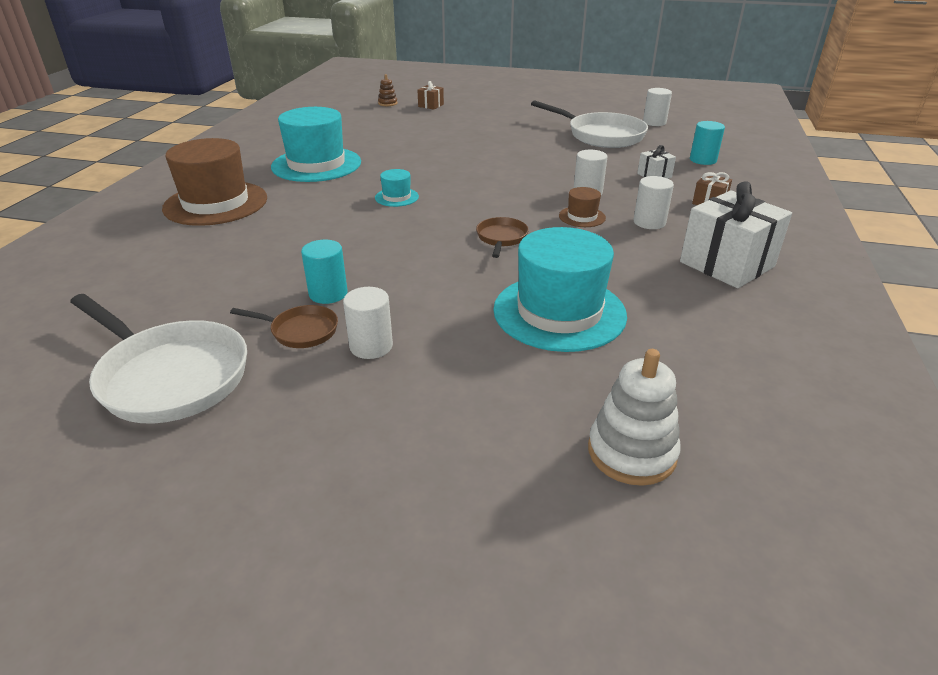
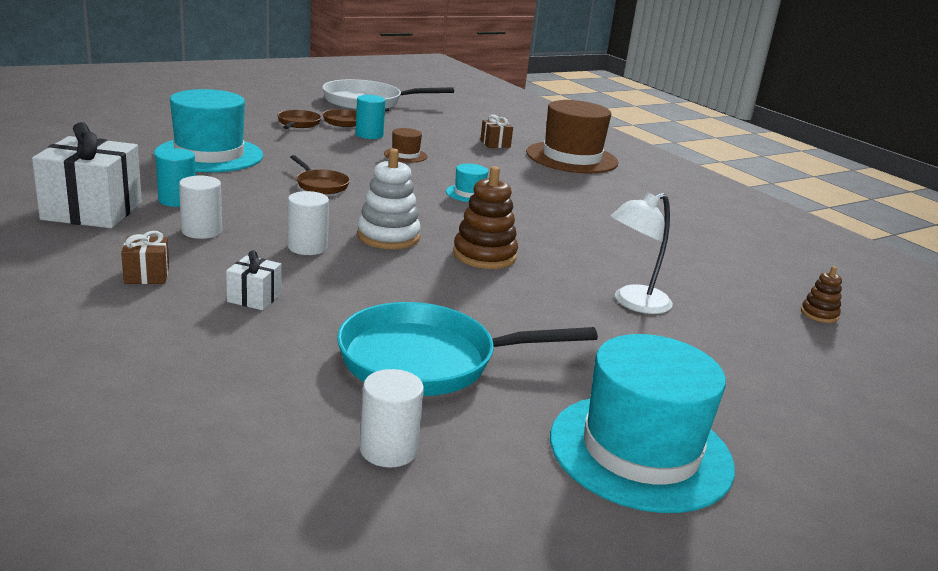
camera: 130 degrees right, 10 degrees down
turquoise hat [271,107,361,182] -> turquoise hat moved to [550,334,735,513]
white cylinder [343,287,393,359] -> brown pan [277,110,321,129]
brown gift [417,81,444,110] -> brown gift moved to [480,114,513,148]
white pan [531,100,648,148] -> turquoise pan [337,302,598,396]
brown hat [559,187,606,227] -> brown hat moved to [384,128,428,163]
white stacking toy [588,349,681,486] -> white stacking toy moved to [357,149,421,249]
turquoise cylinder [690,121,725,165] -> turquoise cylinder moved to [156,148,196,207]
none -> brown stacking toy [453,166,518,269]
none -> white lamp [610,192,673,314]

